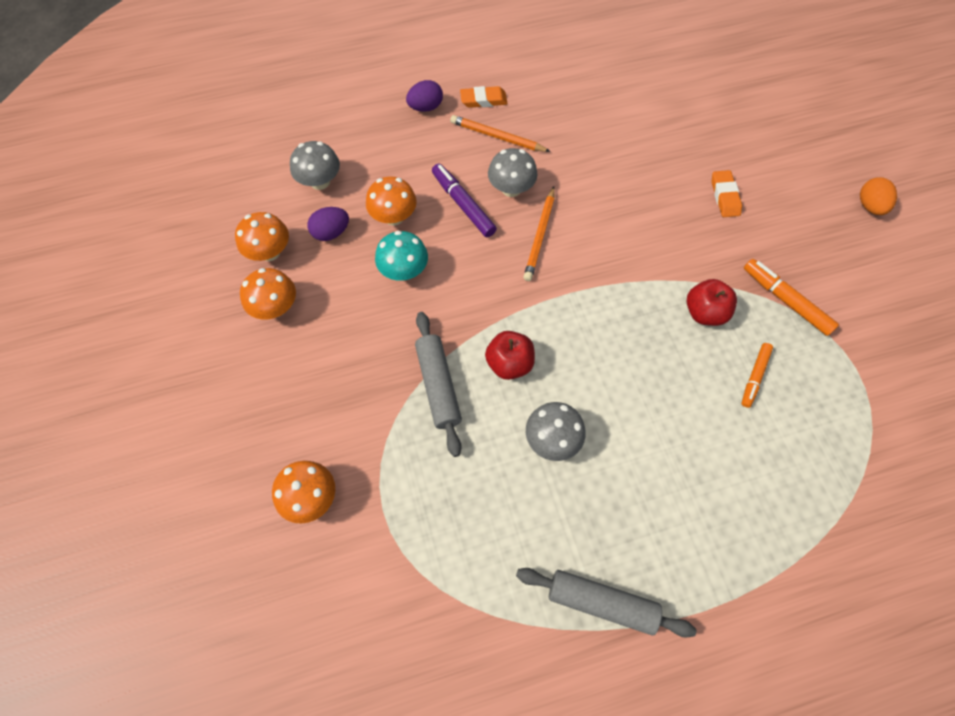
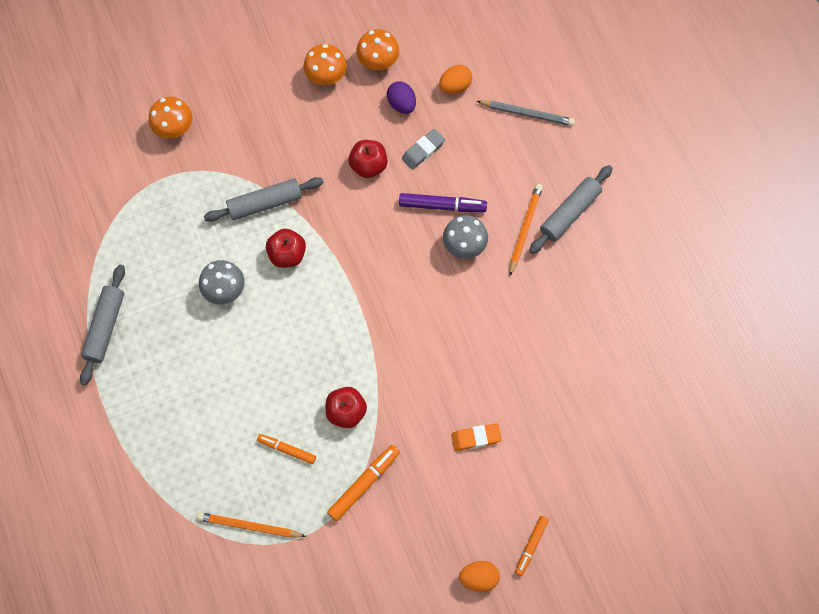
camera: 85 degrees right, 5 degrees up
grey mushroom [290,141,340,190] -> orange egg [439,65,472,94]
orange mushroom [366,176,417,226] -> grey eraser [402,129,445,169]
turquoise mushroom [375,231,428,281] -> red apple [348,140,388,178]
purple egg [406,80,443,112] -> none
purple marker [432,164,497,237] -> purple marker turned 45 degrees clockwise [399,193,487,212]
orange eraser [460,86,507,108] -> grey rolling pin [529,165,613,254]
orange pencil [524,186,555,281] -> orange pencil moved to [197,512,306,538]
none -> grey pencil [477,101,575,126]
none -> orange marker [515,516,549,576]

